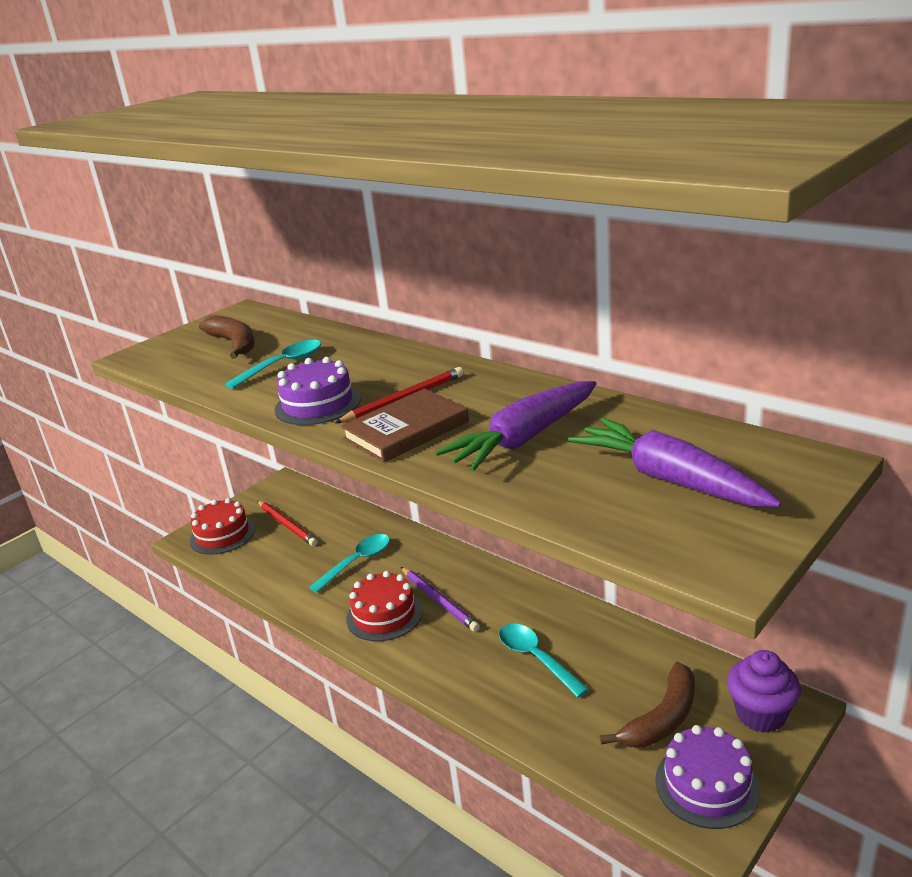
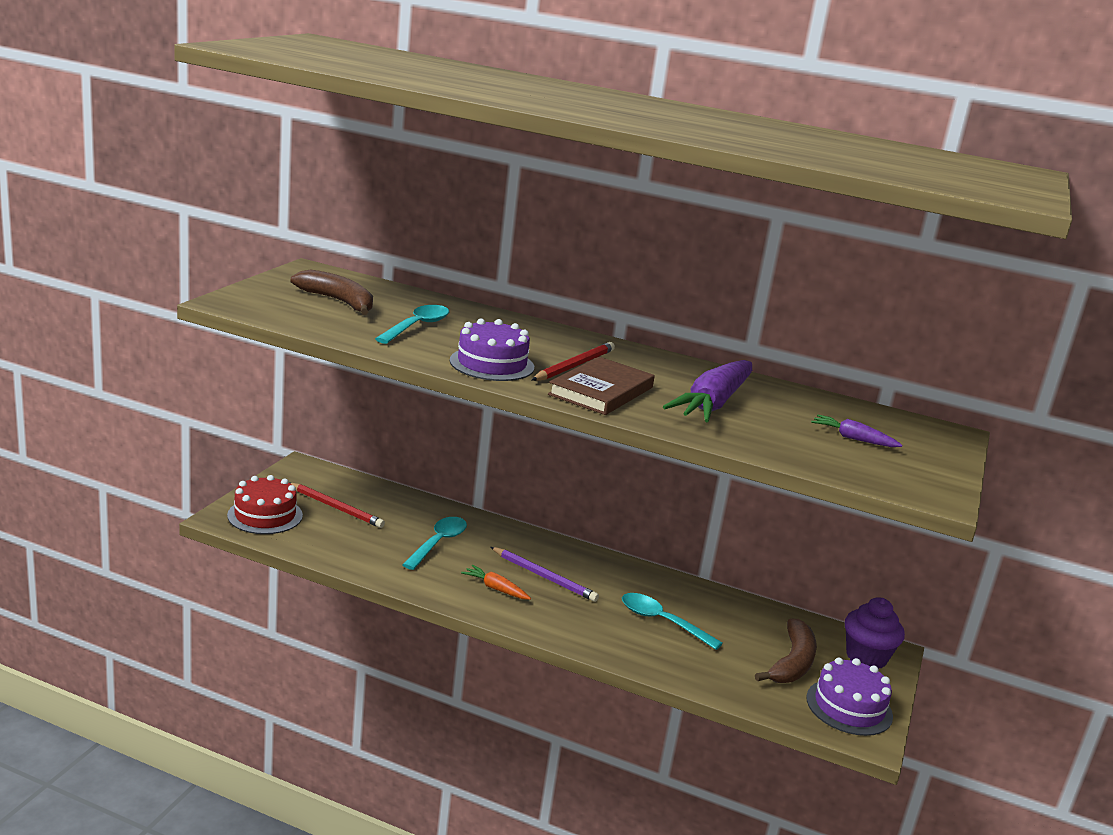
camera: 25 degrees left, 5 degrees down
red cake [346,571,422,641] -> orange carrot [461,565,531,600]
purple carrot [568,418,782,507] -> purple carrot [811,415,902,447], size x0.48

